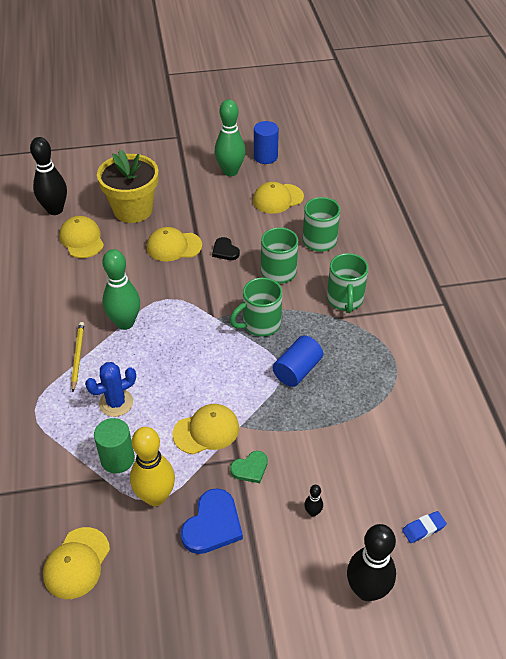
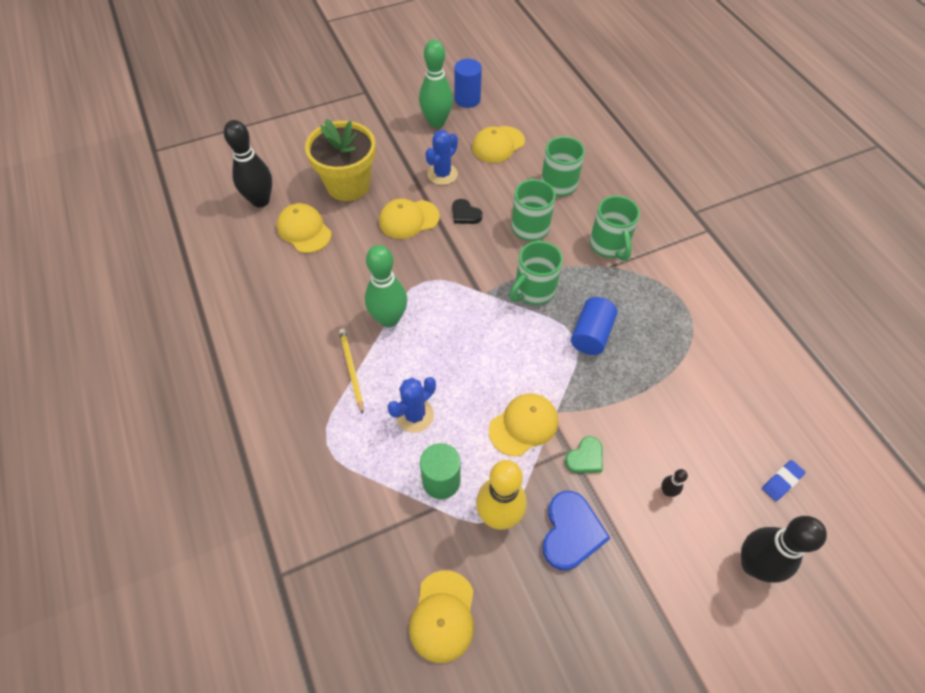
camera: 15 degrees left, 10 degrees up
none -> blue cactus [425,130,458,185]

